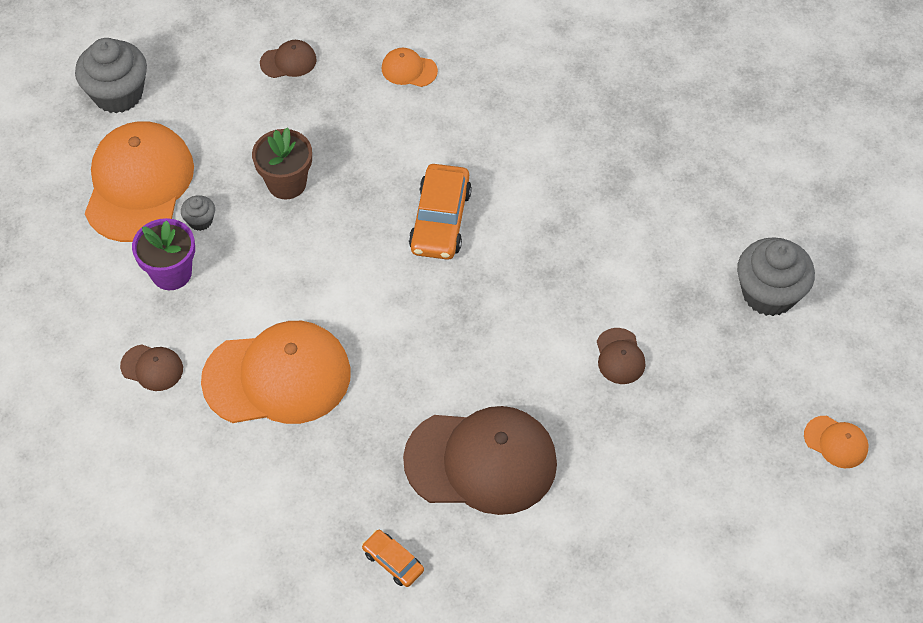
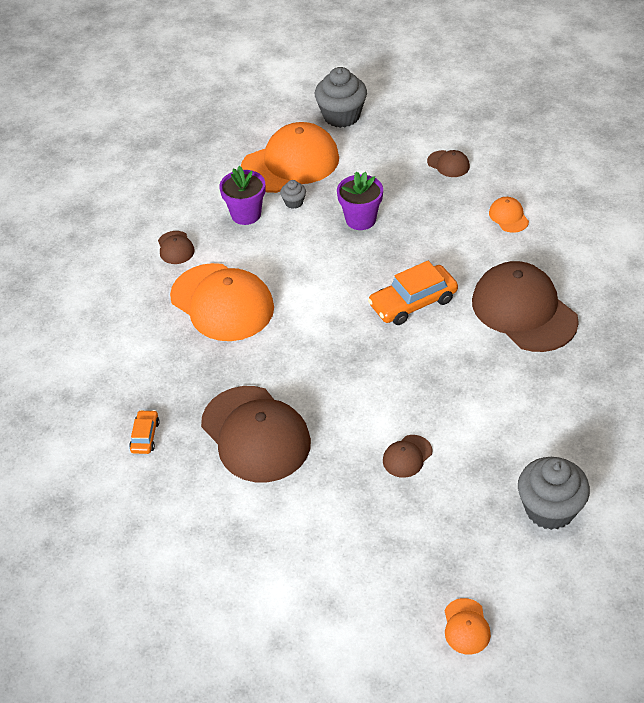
camera: 55 degrees right, 10 degrees down
brown flower pot [252,127,312,200] -> purple flower pot [337,172,383,230]
none -> brown cap [472,261,579,352]

